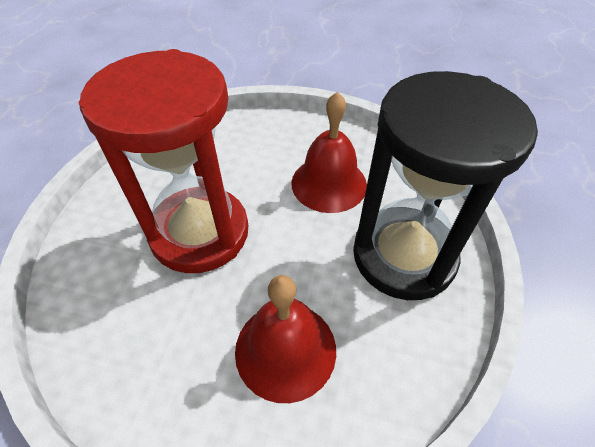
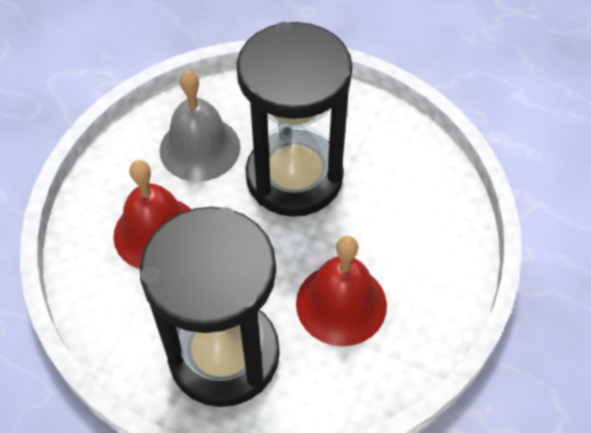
camera: 100 degrees right, 5 degrees up
red hourglass [79,49,249,273] -> black hourglass [236,22,353,217]
none -> grey bell [160,70,240,182]

